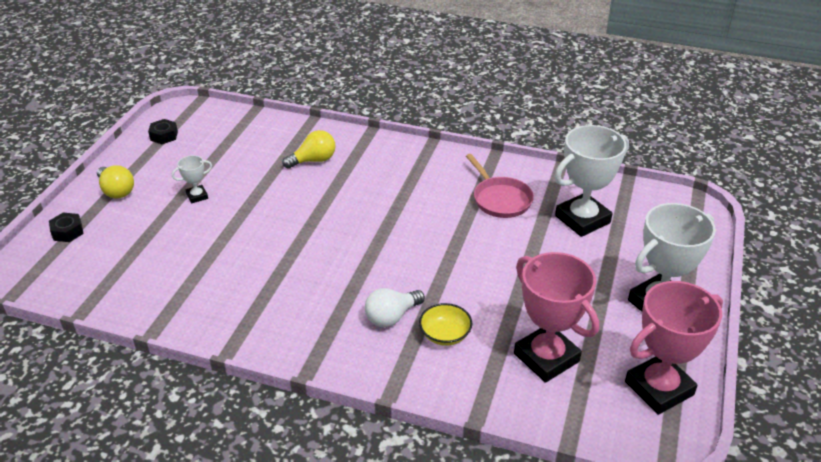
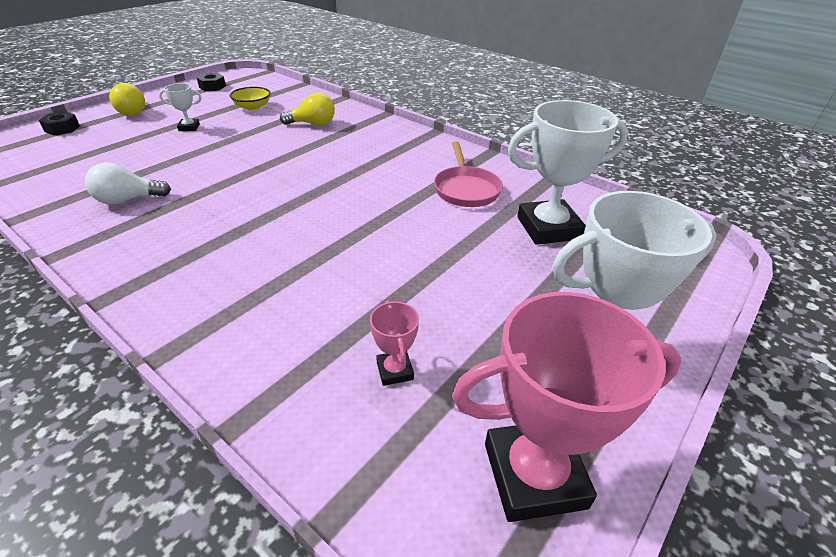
camera: 20 degrees right, 0 degrees up
white light bulb [365,288,425,327] -> white light bulb moved to [85,162,171,205]
yellow bowl [419,303,472,346] -> yellow bowl moved to [230,87,271,110]
pink trophy [514,252,599,383] -> pink trophy [370,300,419,386], size x0.46

